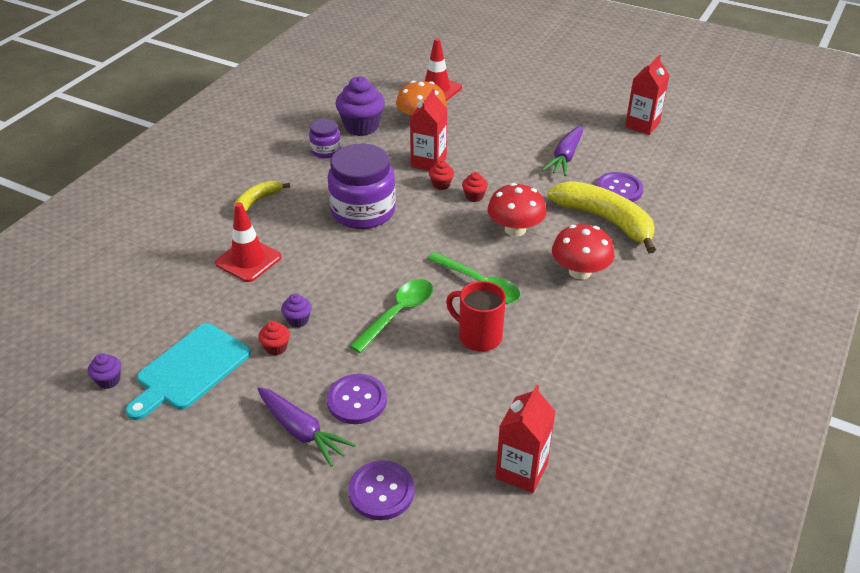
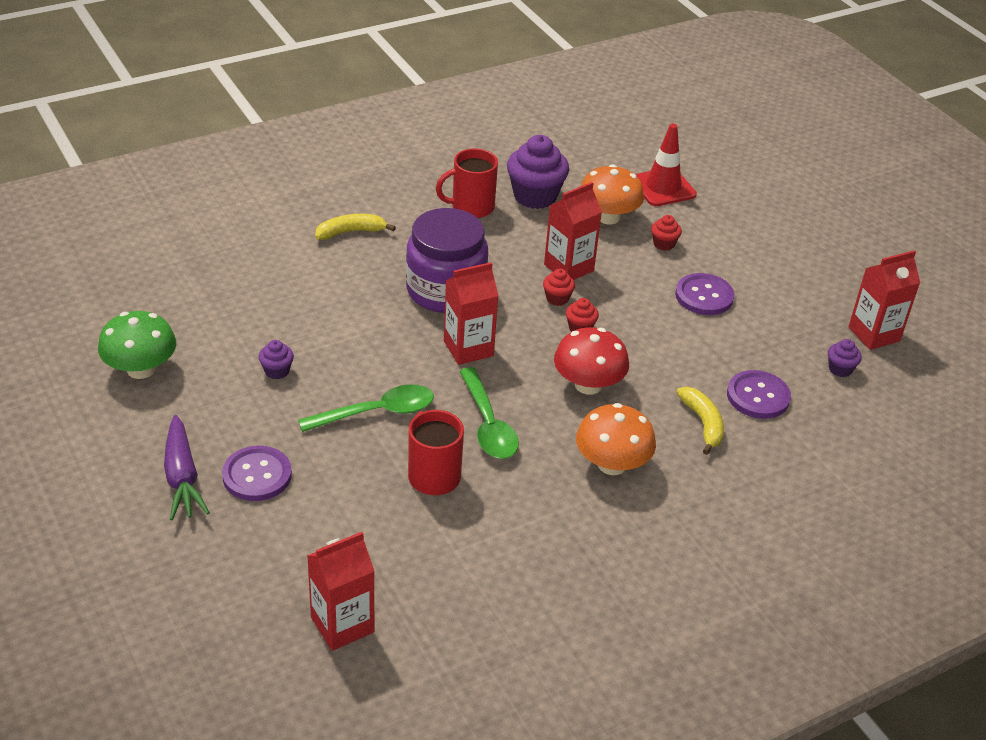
camera: 30 degrees right, 0 degrees up
purple cupcake [88,353,121,389] -> purple cupcake moved to [828,339,862,377]
turquoise cutting board [126,323,251,420] -> green mushroom [98,311,176,379]
red traffic cone [215,202,282,282] -> none
red cupcake [258,321,290,356] -> red cupcake moved to [651,215,682,251]
purple jar [309,119,341,158] -> red mug [436,148,498,218]
purple button [348,460,415,520] -> purple button moved to [675,273,734,315]
purple carrot [542,125,583,176] -> none
yellow banana [547,181,656,253] -> yellow banana [677,387,724,455], size x0.53
red mushroom [552,224,614,279] -> orange mushroom [576,403,656,475]
none -> red carton [444,262,499,365]

